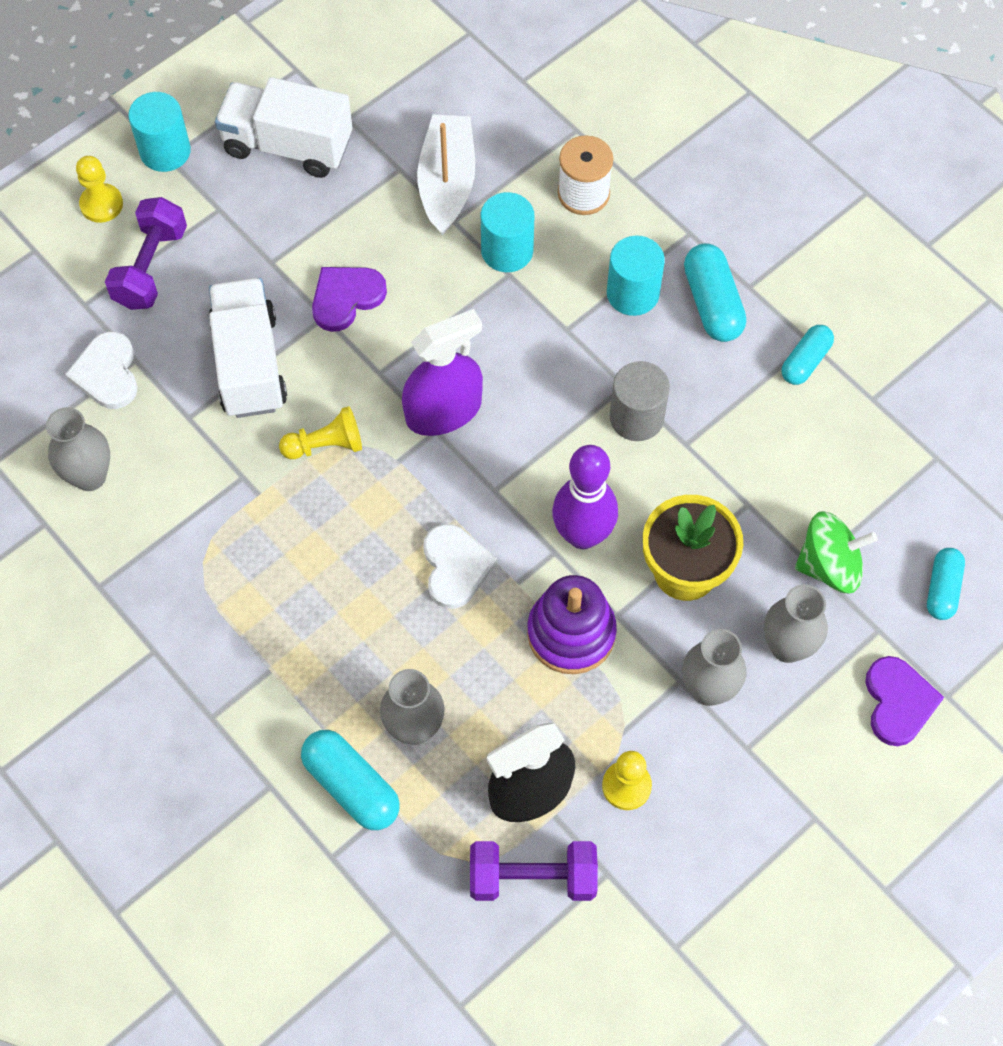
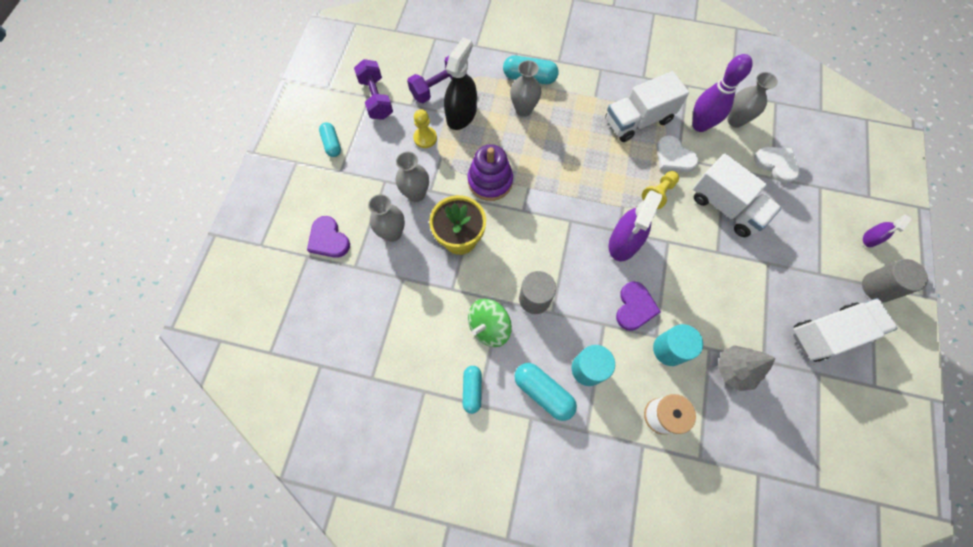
camera: 145 degrees right, 5 degrees up
yellow pawn [76,156,123,223] -> purple spray bottle [863,215,912,247]
purple dumbbell [105,197,187,310] -> purple dumbbell moved to [354,59,393,120]
turquoise cylinder [128,92,191,172] -> grey cylinder [862,259,928,302]
purple heart [312,267,387,332] -> purple heart moved to [616,281,661,331]
white boat [417,115,475,235] -> grey tree [717,345,776,391]
white heart [423,524,497,609] -> white heart moved to [657,135,699,172]
purple bowling pin [552,445,618,549] -> purple bowling pin moved to [692,54,753,132]
green spinning top [795,511,877,593] -> green spinning top moved to [468,299,512,347]
turquoise capsule [927,548,965,620] -> turquoise capsule moved to [319,122,341,157]
none -> white truck [605,71,689,142]

